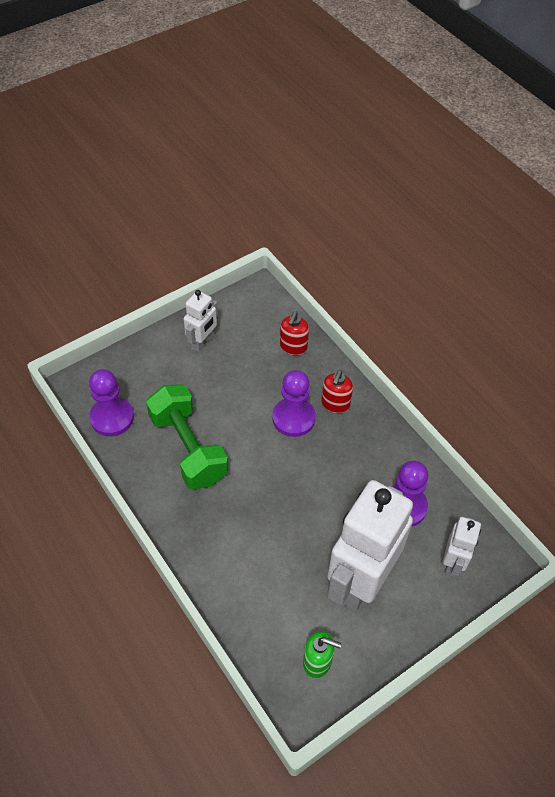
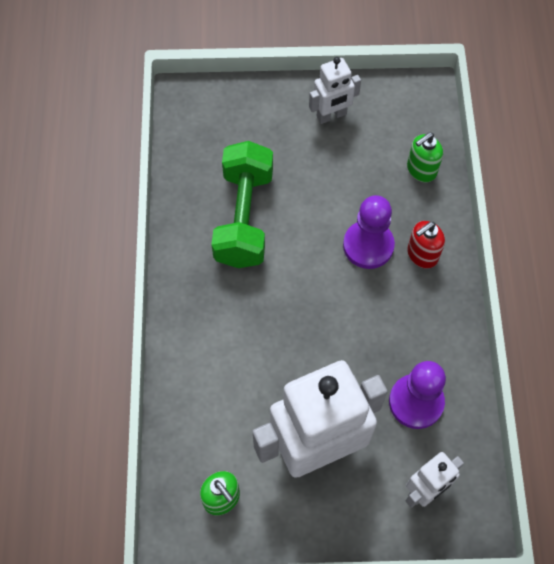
camera: 35 degrees right, 10 degrees up
purple pawn [89,369,134,436] -> none
red soap dispenser [280,311,309,355] -> green soap dispenser [407,132,443,182]

